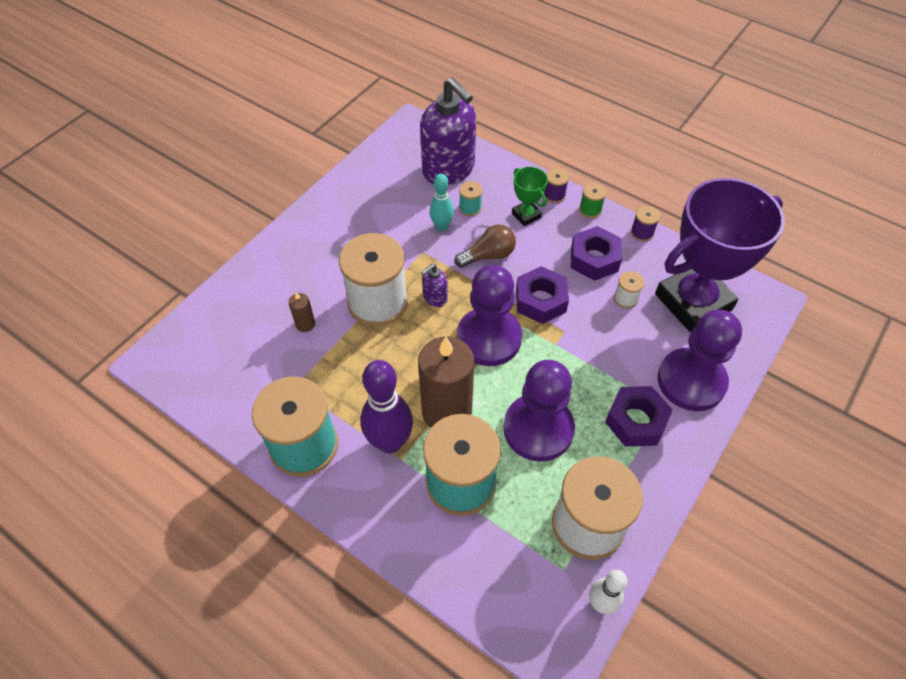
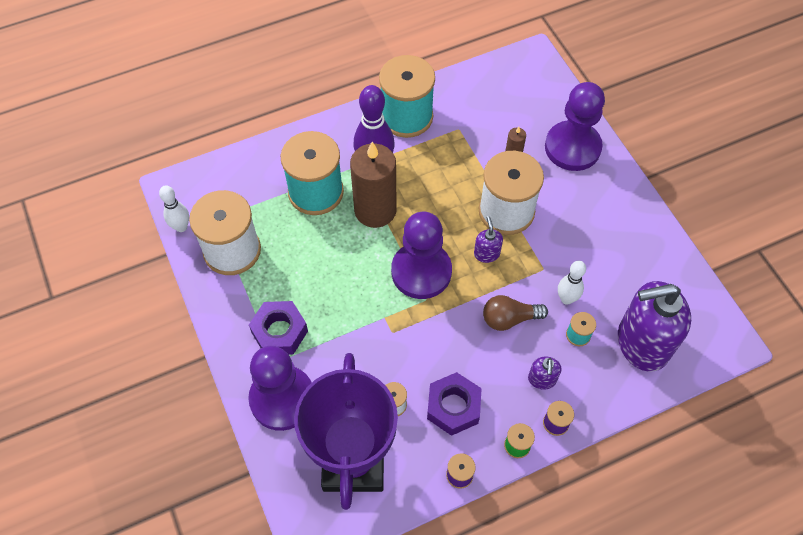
camera: 120 degrees right, 5 degrees up
turquoise bowling pin [430,174,454,231] -> white bowling pin [558,261,586,305]
brown light bulb [455,224,516,268] -> brown light bulb turned 75 degrees clockwise [483,295,548,331]
purple pawn [503,360,575,462] -> purple pawn moved to [545,82,605,171]
green trophy [512,167,548,226] -> purple soap dispenser [528,356,562,390]
purple nut [516,266,569,324] -> none

